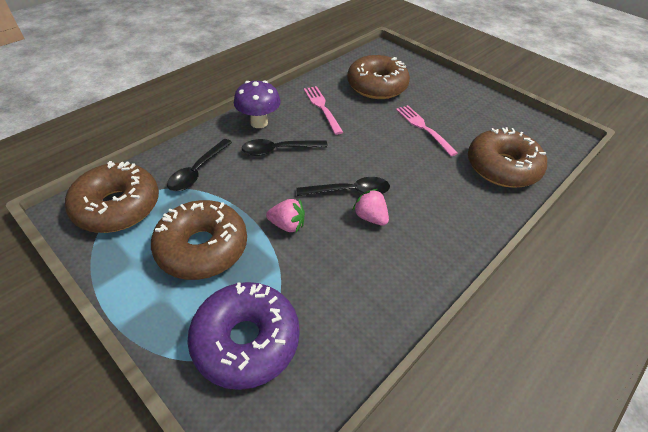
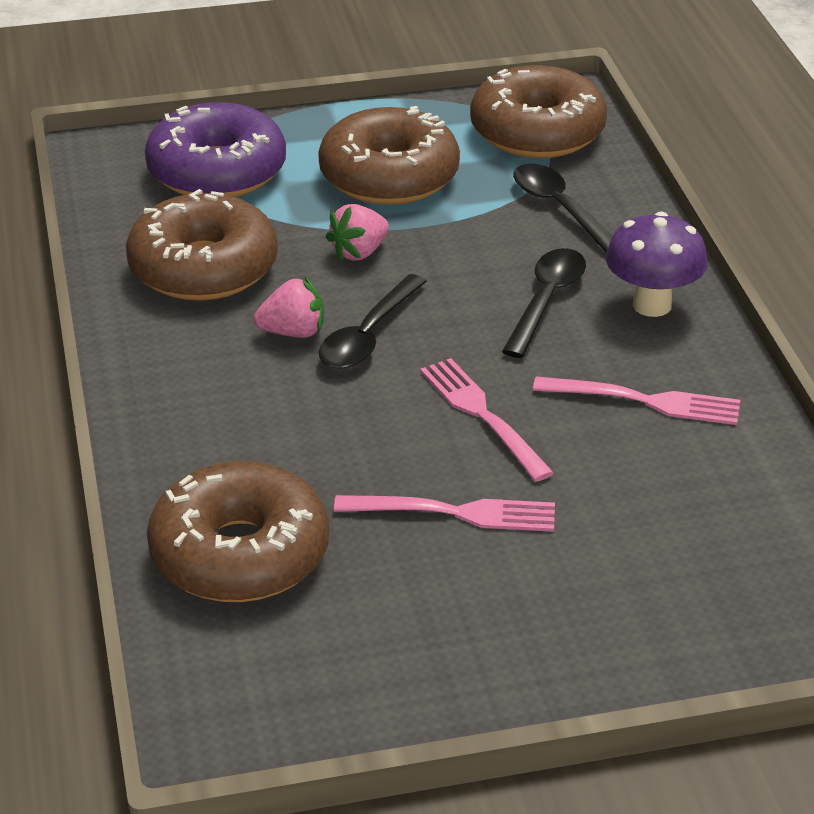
camera: 125 degrees right, 10 degrees down
brown donut [347,55,410,99] -> brown donut moved to [126,189,278,301]
none -> pink fork [420,358,554,481]

